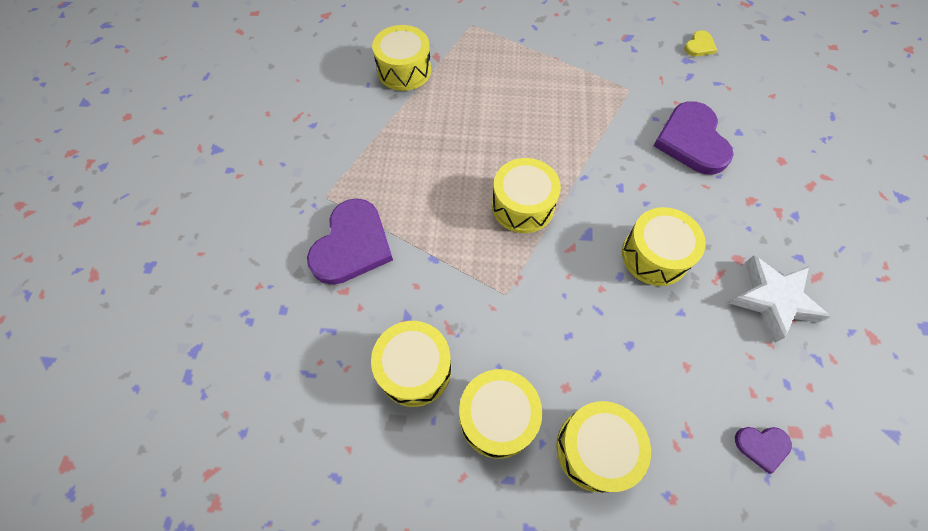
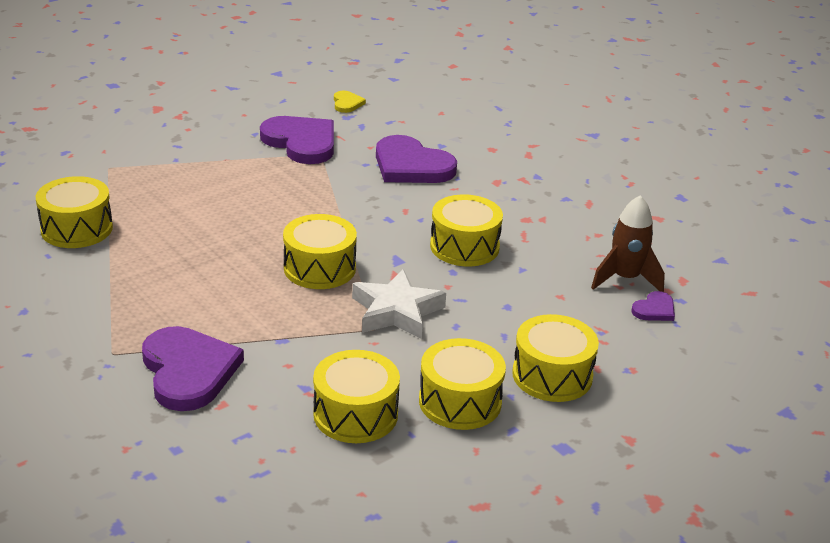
camera: 45 degrees left, 30 degrees down
white star [729,255,831,343] -> white star moved to [352,269,446,339]
none -> purple heart [260,116,334,164]
none -> brown rocket [591,195,665,292]

